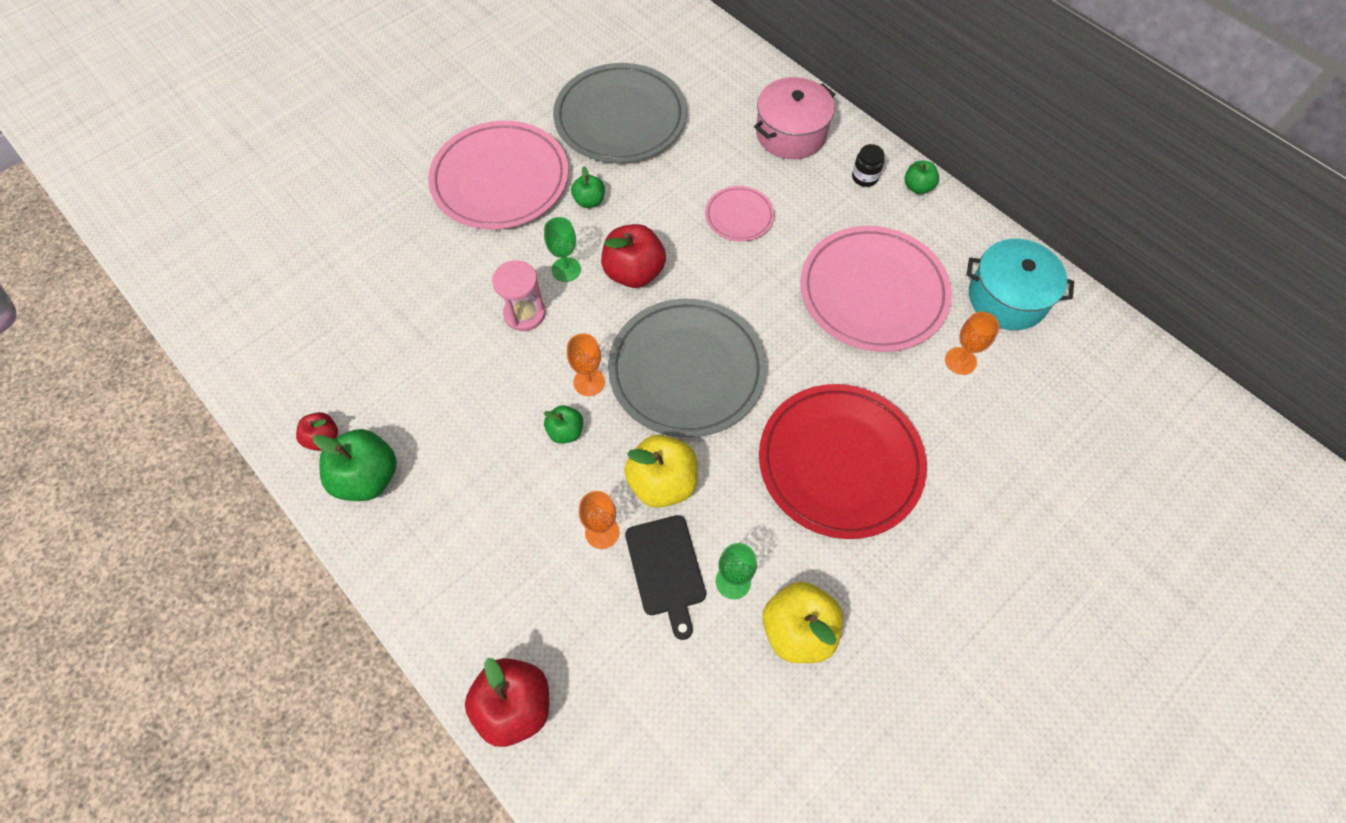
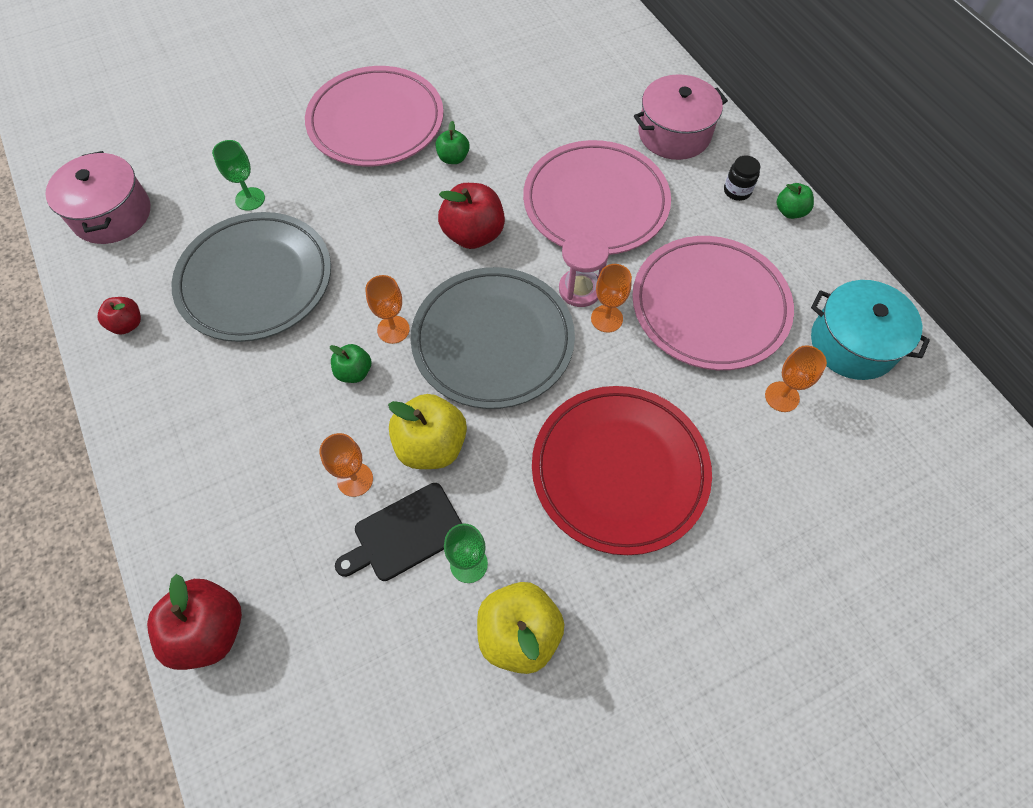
camera: 15 degrees right, 0 degrees up
green apple [313,429,397,501] -> none
pink hourglass [492,260,546,331] -> pink hourglass moved to [559,232,609,307]
green goblet [544,217,581,282] -> green goblet moved to [212,140,265,211]
grey plate [553,63,687,163] -> grey plate moved to [171,212,331,342]
black cutting board [625,515,706,640] -> black cutting board turned 60 degrees clockwise [335,483,462,581]
pink plate [705,186,774,242] -> pink plate [523,140,671,255], size x2.05
none -> pink pot [45,151,150,244]
none -> orange goblet [591,264,632,333]

